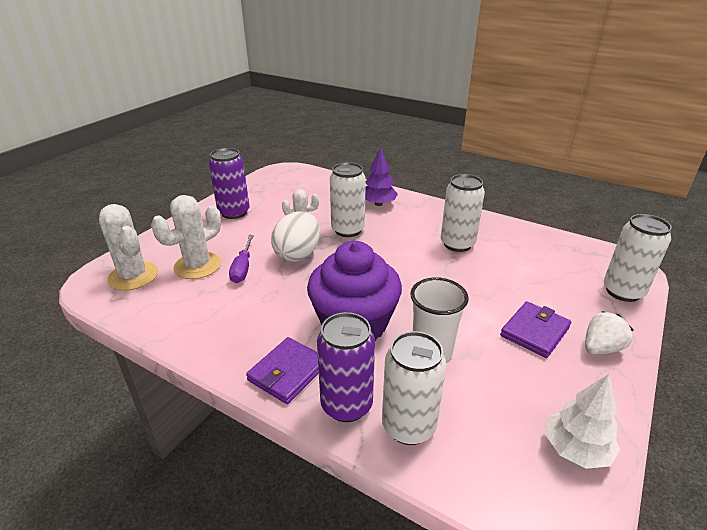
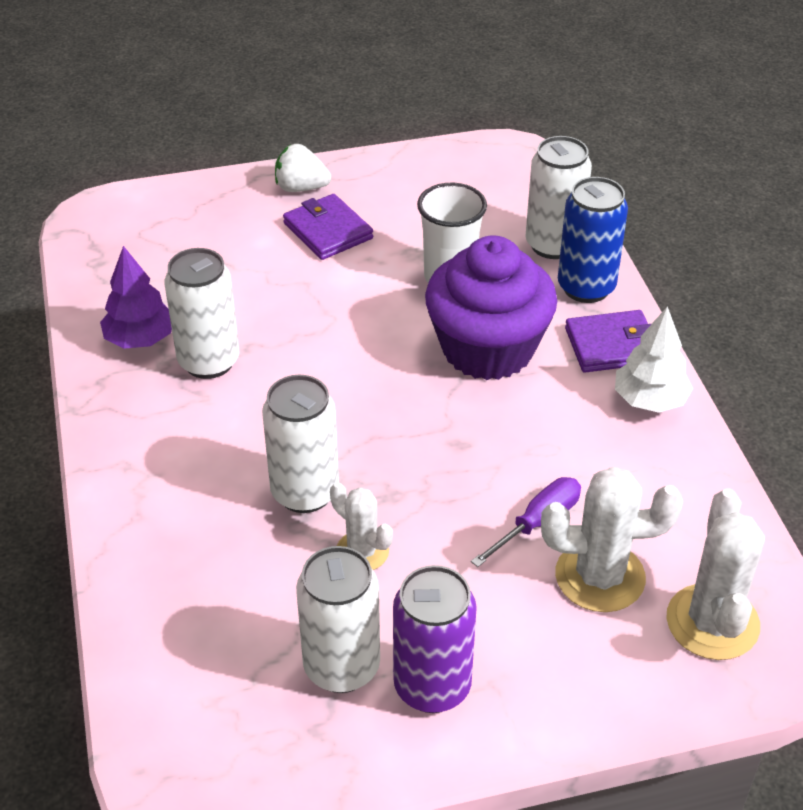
camera: 135 degrees left, 10 degrees up
white egg [271,211,320,262] -> none
purple can [317,312,375,422] -> blue can [558,177,628,303]
purple tree [365,148,398,206] -> purple tree moved to [100,246,172,349]
purple wallet [500,301,571,358] -> purple wallet turned 60 degrees clockwise [283,194,373,260]
white tree [545,374,620,469] -> white tree moved to [615,306,693,413]
white can [604,214,672,302] -> white can moved to [296,546,380,693]

